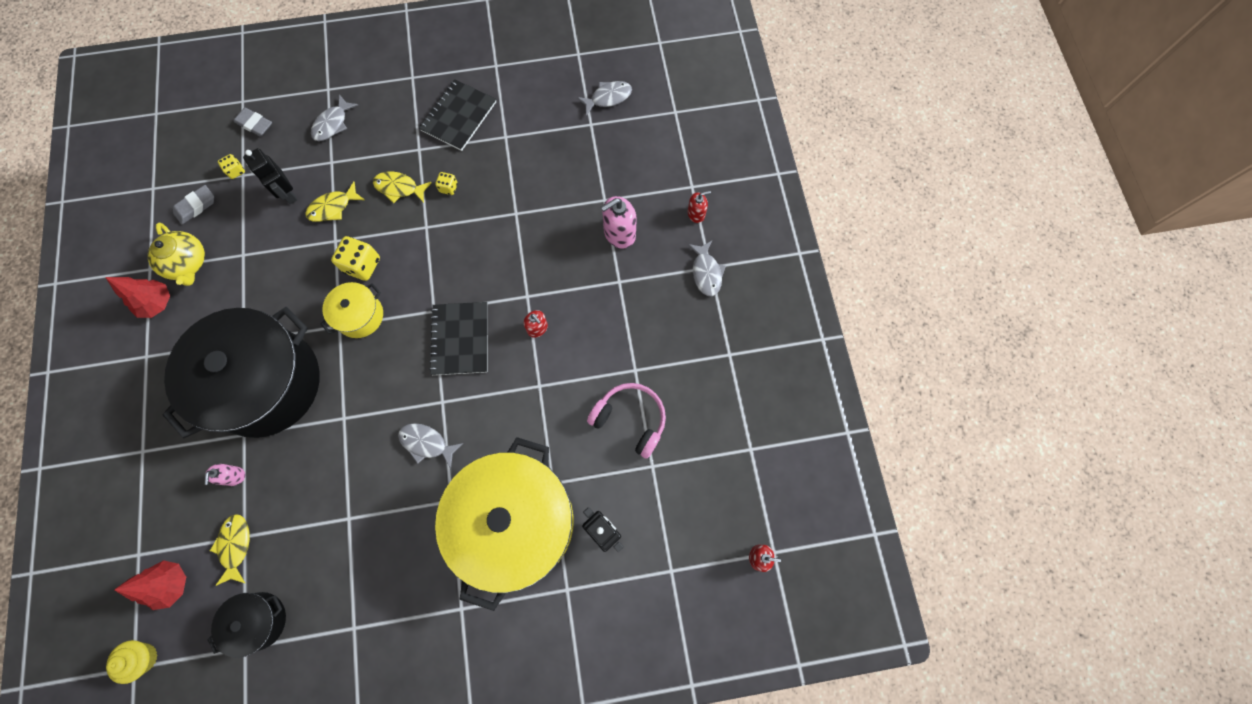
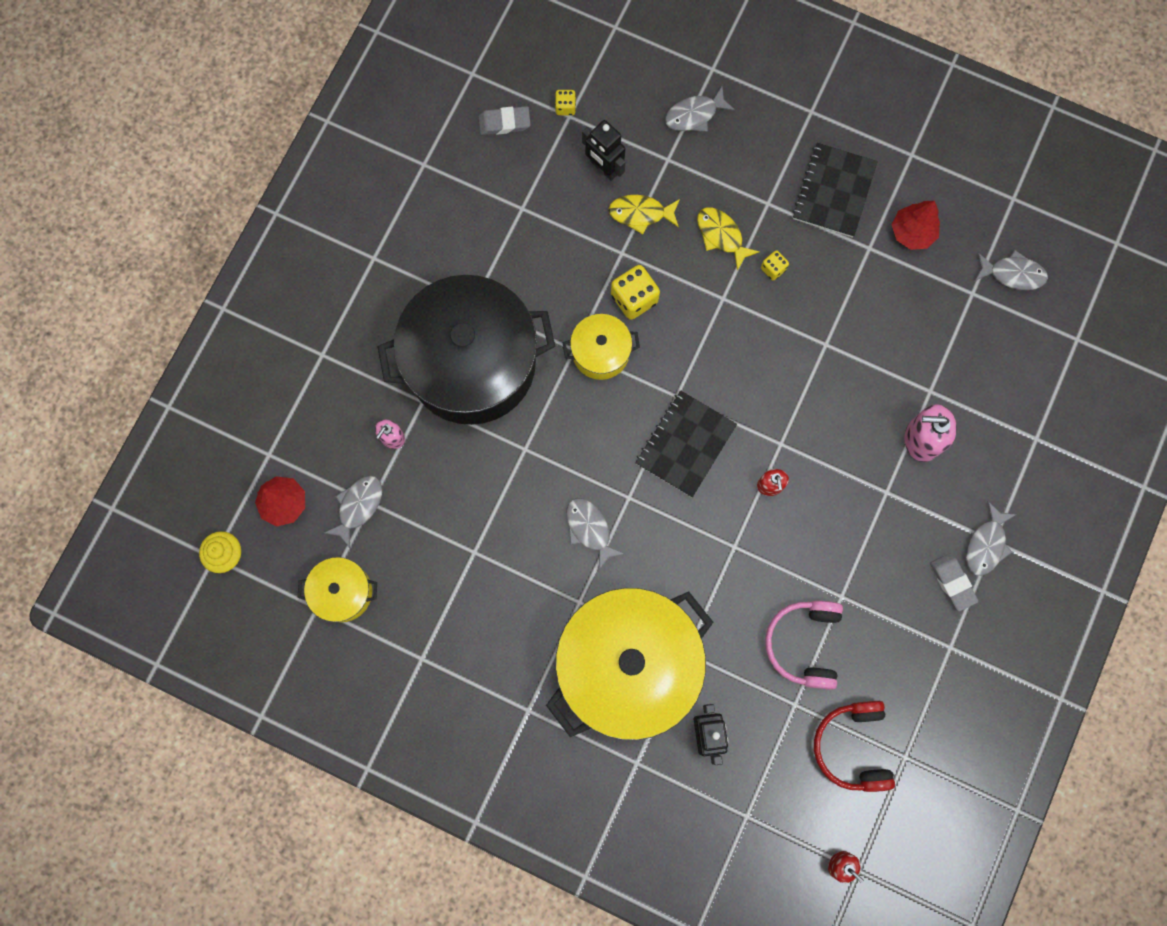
camera: 35 degrees right, 5 degrees up
red tree [105,277,170,318] -> red tree moved to [892,201,940,250]
yellow teapot [148,223,205,286] -> none
black pot [207,592,286,658] -> yellow pot [298,557,377,622]
yellow fish [210,514,250,586] -> grey fish [324,476,382,548]
grey eraser [233,108,272,137] -> grey eraser moved to [930,554,979,611]
black robot [243,148,298,204] -> black robot turned 45 degrees counterclockwise [582,120,625,181]
black notebook [419,79,496,151] -> black notebook turned 45 degrees counterclockwise [792,143,878,238]
pink headphones [587,383,666,459] -> pink headphones turned 150 degrees counterclockwise [765,601,843,690]
red soap dispenser [687,191,711,223] -> none
none -> red headphones [814,701,895,792]

